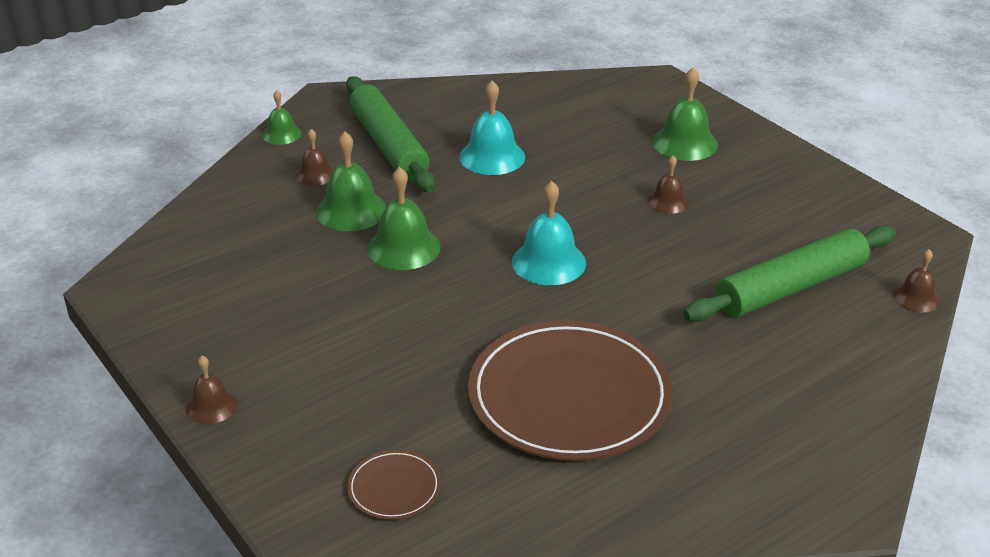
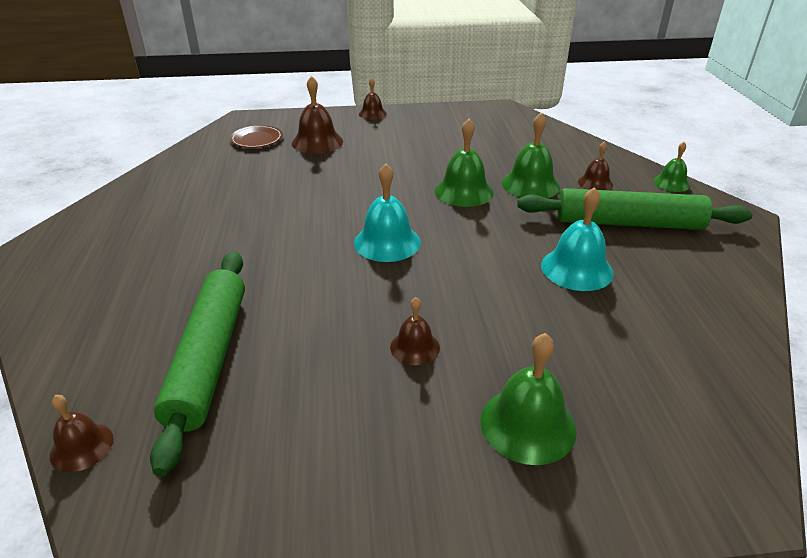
camera: 120 degrees right, 0 degrees up
brown plate [468,320,673,461] -> none
none -> brown bell [292,76,343,154]

